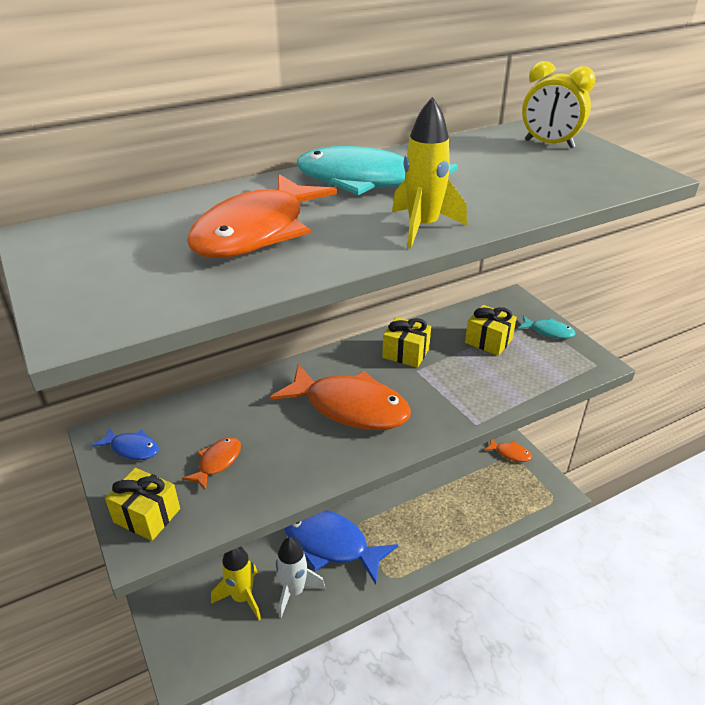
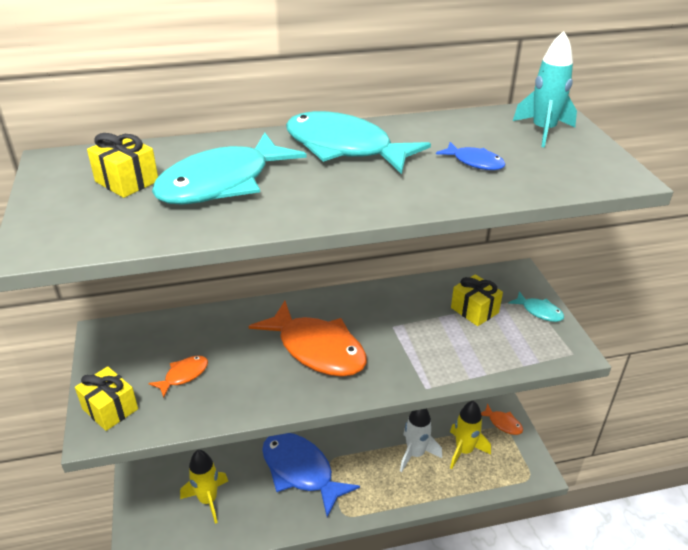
camera: 15 degrees right, 0 degrees up
blue fish [92,427,159,460] -> blue fish moved to [436,142,506,170]
orange fish [187,174,337,258] -> turquoise fish [152,132,307,205]
white rocket [276,537,325,618] -> white rocket moved to [400,409,442,472]
yellow gift [382,317,431,368] -> yellow gift moved to [87,133,158,198]
yellow rocket [392,97,467,248] -> yellow rocket moved to [450,401,491,469]
yellow clock [522,61,596,148] -> turquoise rocket [513,31,577,148]

